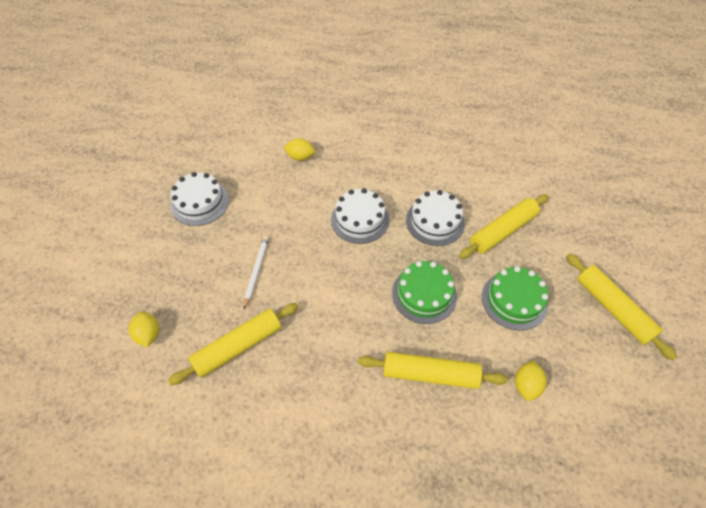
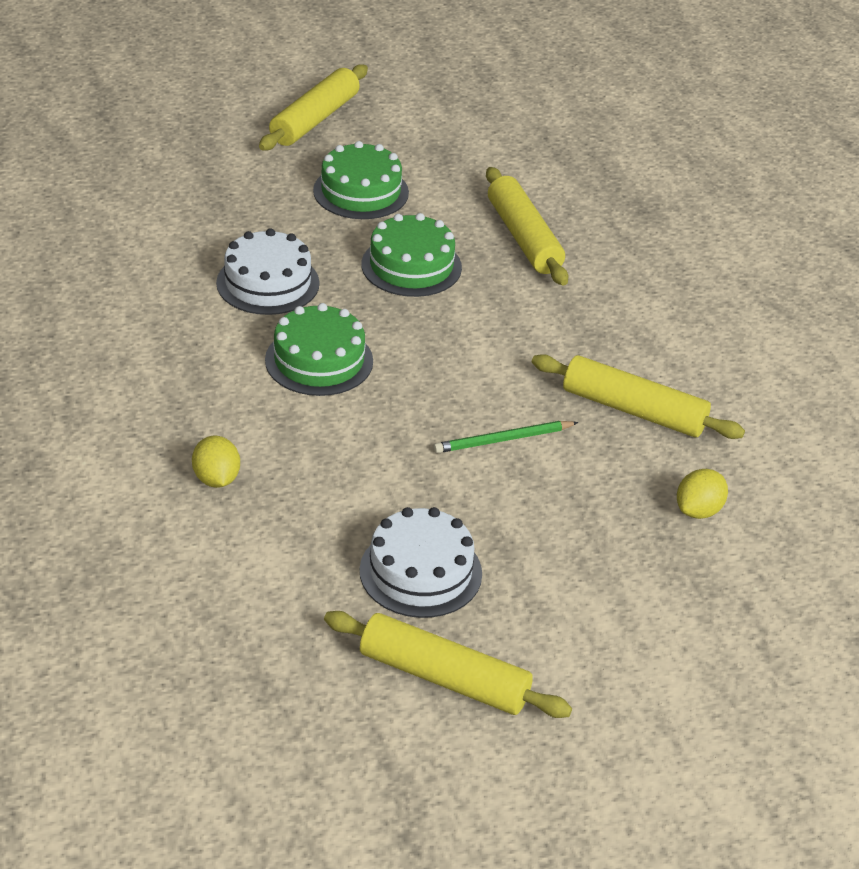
camera: 120 degrees left, 15 degrees down
white pencil [244,236,269,309] -> green pencil [433,421,579,453]
white cake [331,188,389,244] -> green cake [265,303,373,396]
yellow rolling pin [459,194,548,259] -> yellow rolling pin moved to [324,611,572,718]
yellow lemon [515,360,547,401] -> none

